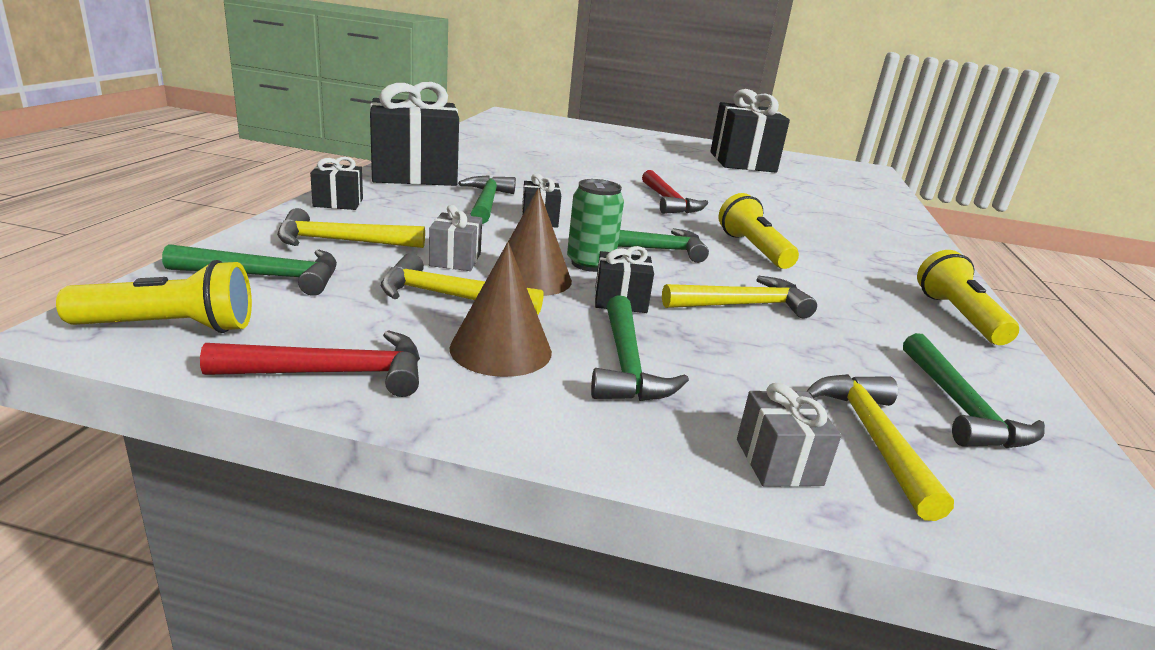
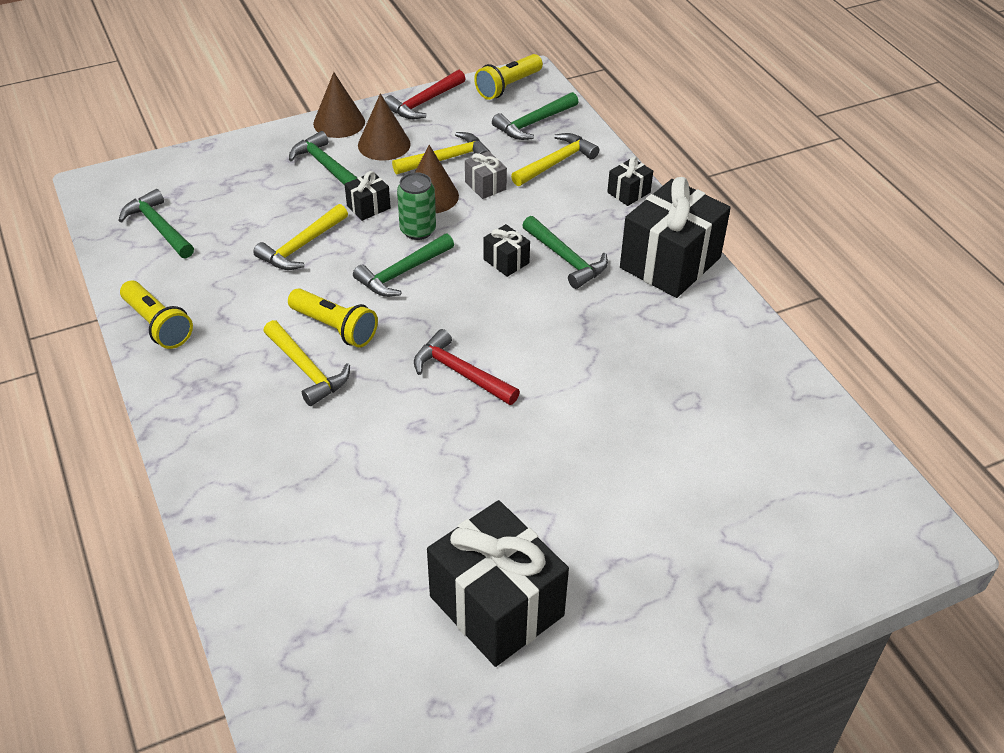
camera: 145 degrees right, 20 degrees up
grey gift [737,383,842,487] -> none
yellow hammer [806,374,954,521] -> yellow hammer moved to [263,320,350,406]
none -> brown cone [313,72,365,138]

